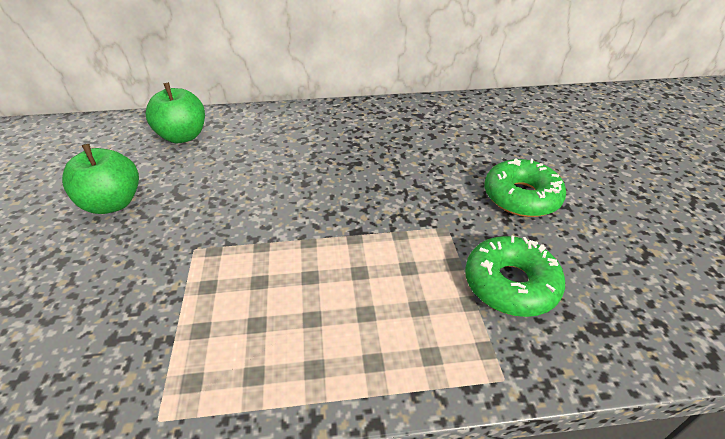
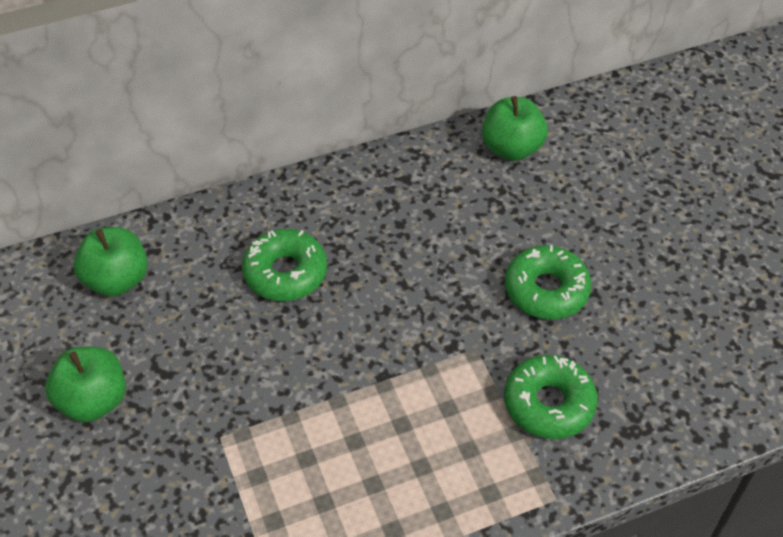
camera: 15 degrees left, 10 degrees up
none -> green donut [242,229,327,301]
none -> green apple [482,96,548,161]

